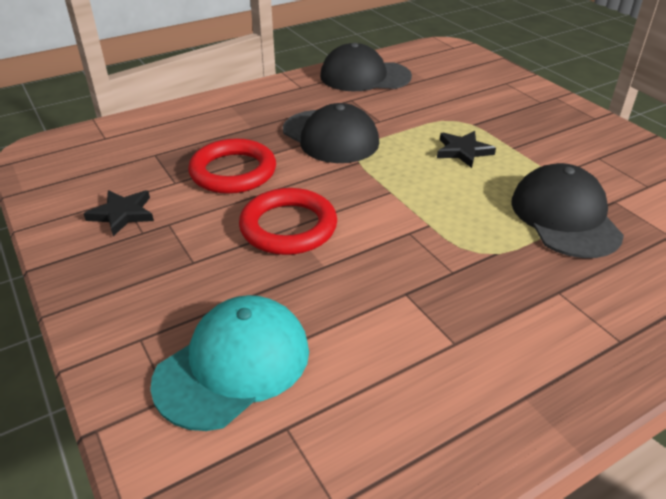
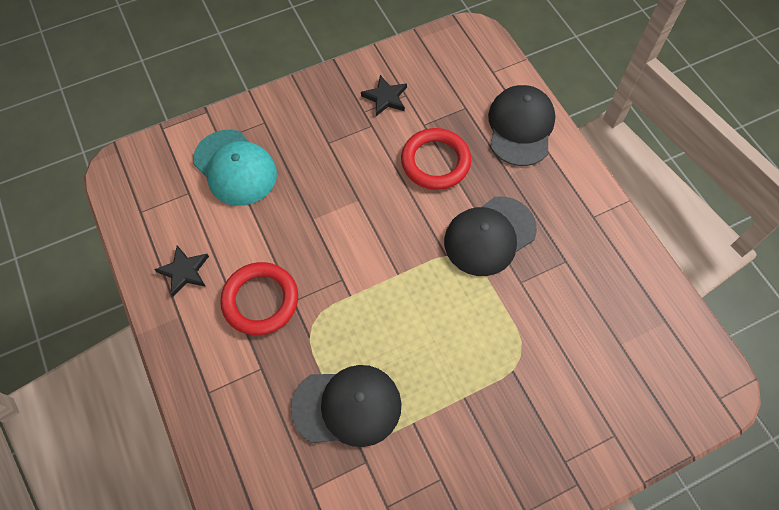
camera: 95 degrees right, 25 degrees up
red ring [239,188,337,255] -> red ring moved to [220,262,298,335]
black cap [320,43,412,91] -> black cap moved to [488,85,555,166]
black star [437,131,496,168] -> black star moved to [154,245,209,297]

